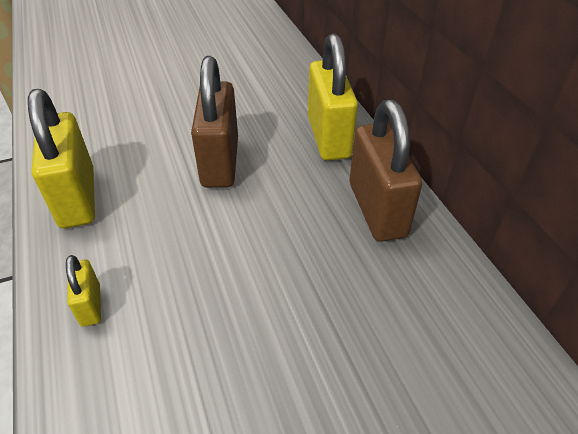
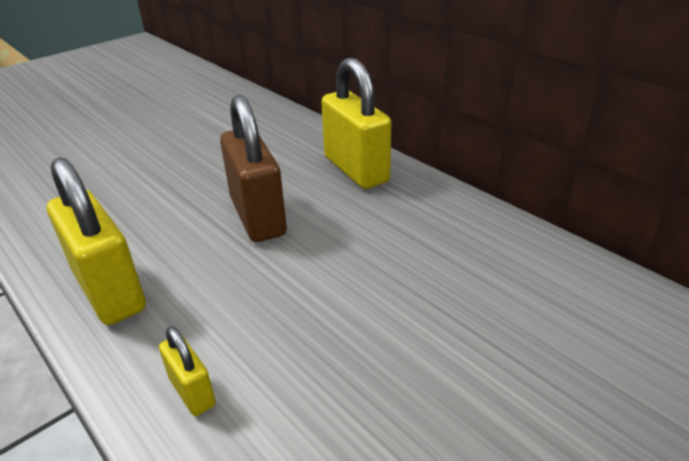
camera: 20 degrees left, 10 degrees down
brown padlock [350,100,422,242] -> none

